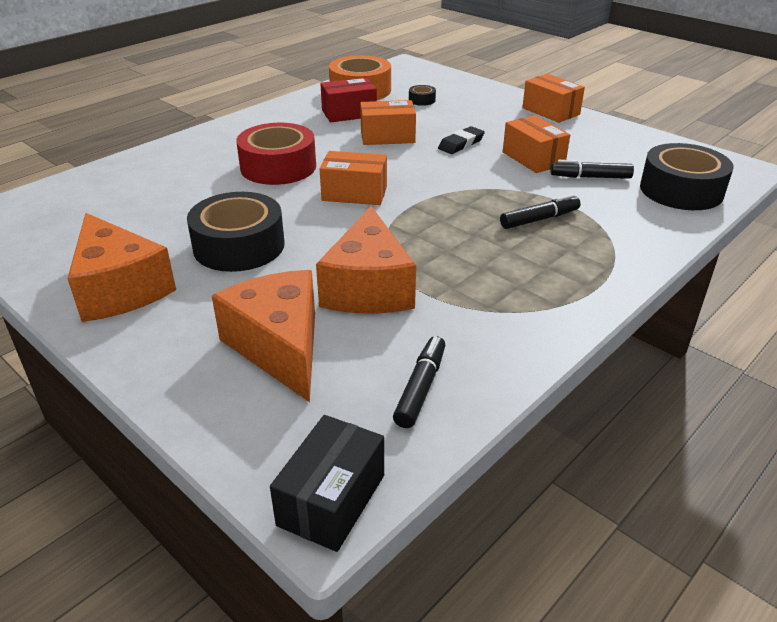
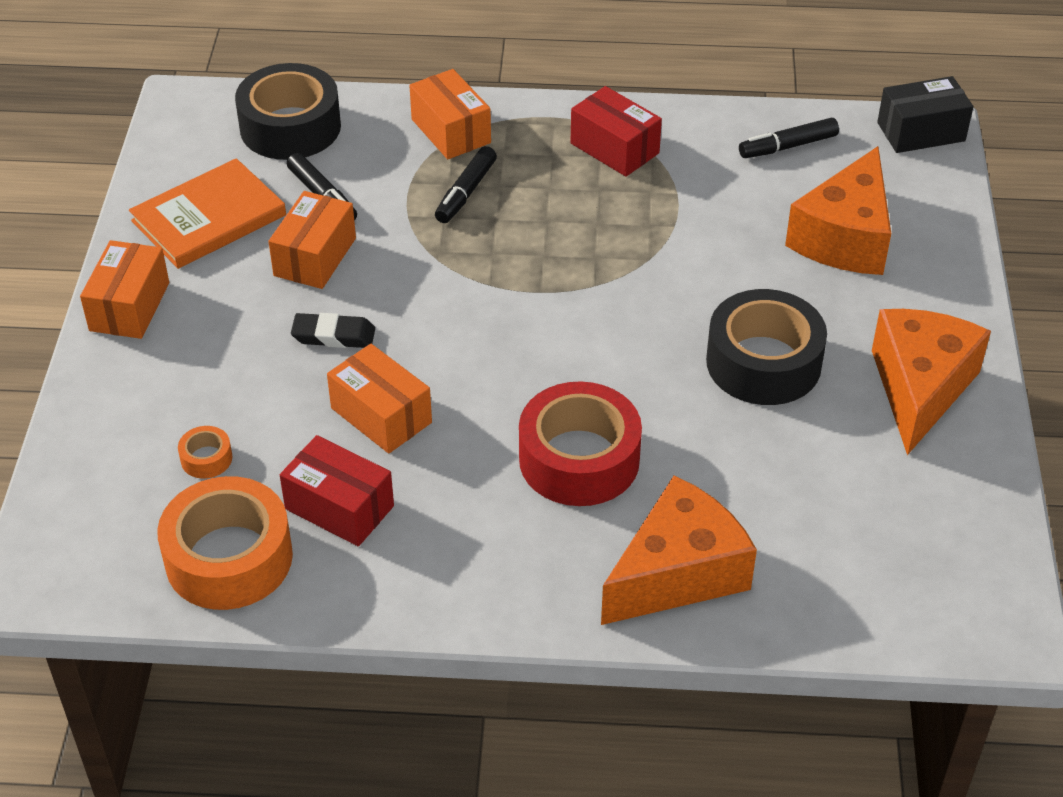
camera: 130 degrees left, 10 degrees up
orange cheese [316,206,416,314] -> orange cheese moved to [601,476,757,625]
orange box [320,151,387,205] -> orange box moved to [409,69,491,159]
black tape [409,85,436,106] -> orange tape [178,426,232,478]
black marker [500,194,581,229] -> black marker turned 90 degrees counterclockwise [435,146,497,223]
none -> orange book [129,158,286,269]
none -> red box [571,86,662,177]

